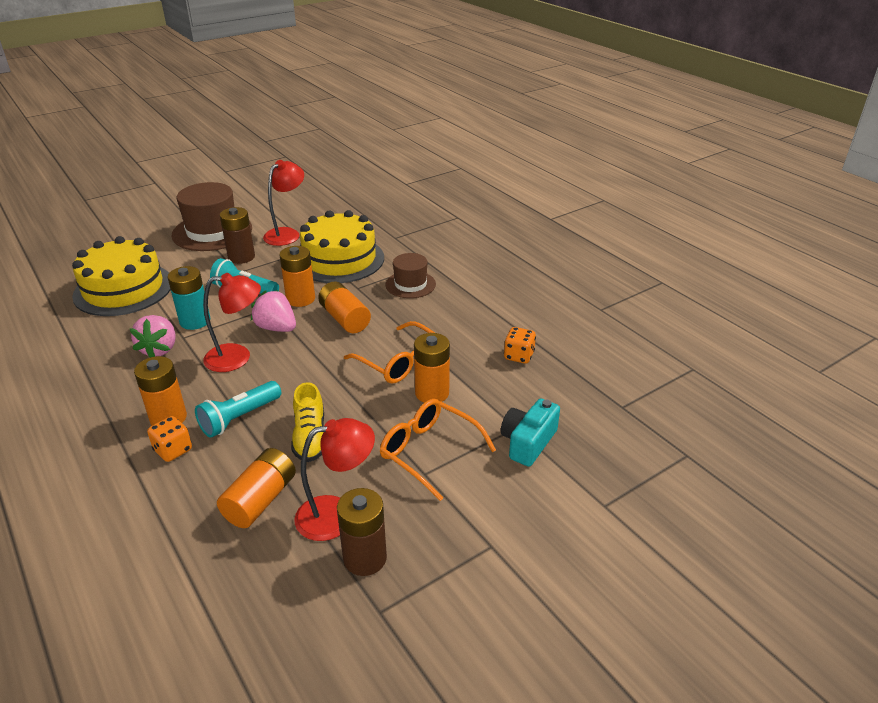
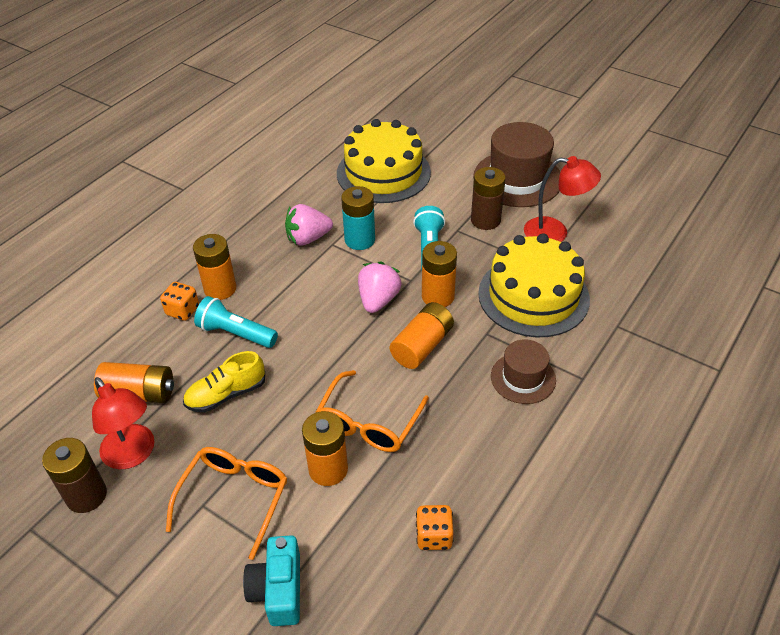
camera: 70 degrees right, 10 degrees up
red lamp [203,273,261,372] -> none
turquoise camera [501,399,560,467] -> turquoise camera turned 105 degrees counterclockwise [243,535,300,626]

